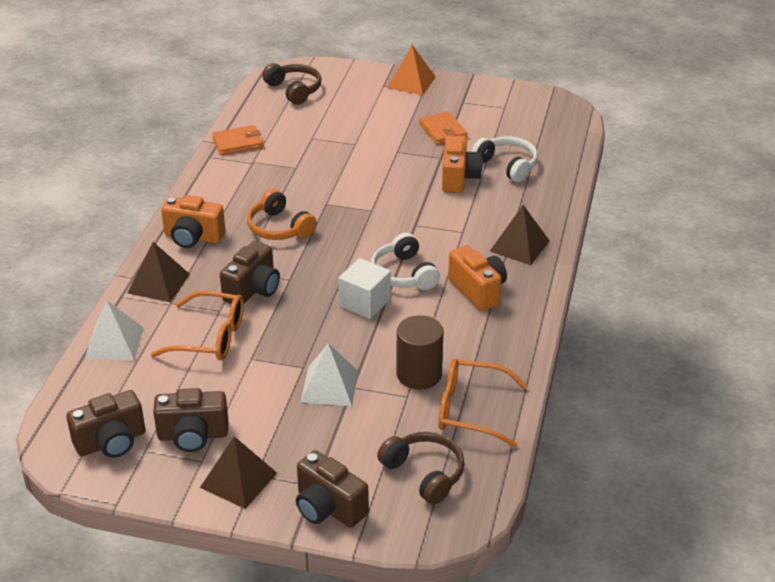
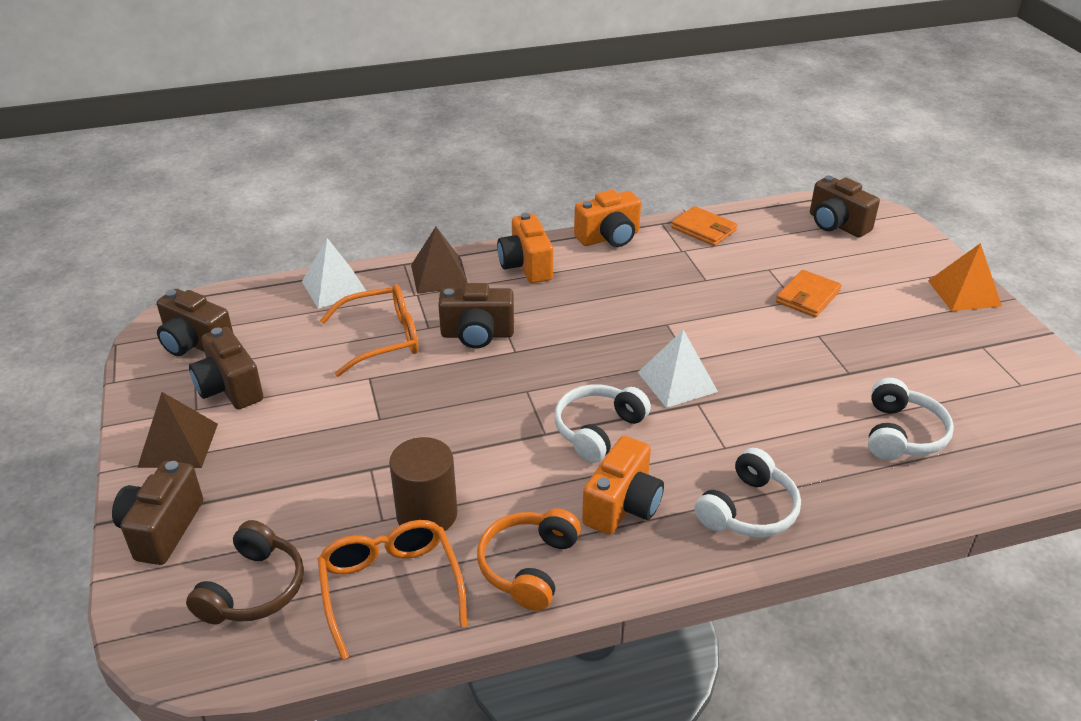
camera: 60 degrees right, 0 degrees up
orange glasses [150,291,244,360] -> orange glasses turned 90 degrees counterclockwise [320,284,419,377]
orange headphones [247,189,317,240] -> orange headphones moved to [477,508,581,611]
brown headphones [262,63,322,105] -> brown camera [810,175,880,237]
white pyramid [301,343,358,406] -> white pyramid moved to [638,330,718,408]
white cube [339,258,391,319] -> none
orange wallet [419,111,467,145] -> orange wallet moved to [776,270,842,317]
orange camera [442,135,483,193] -> orange camera moved to [574,190,641,247]
brown pyramid [490,205,550,265] -> white headphones [695,448,801,537]

